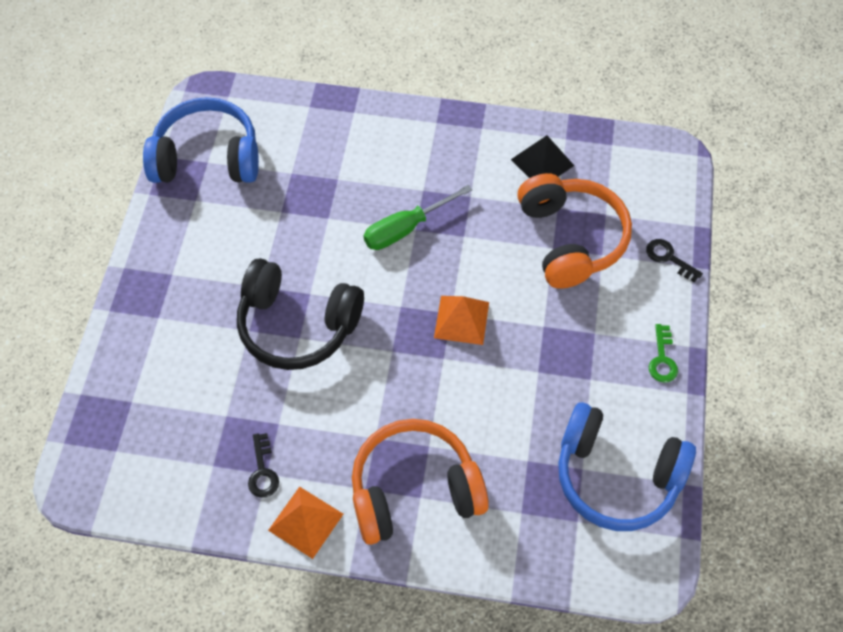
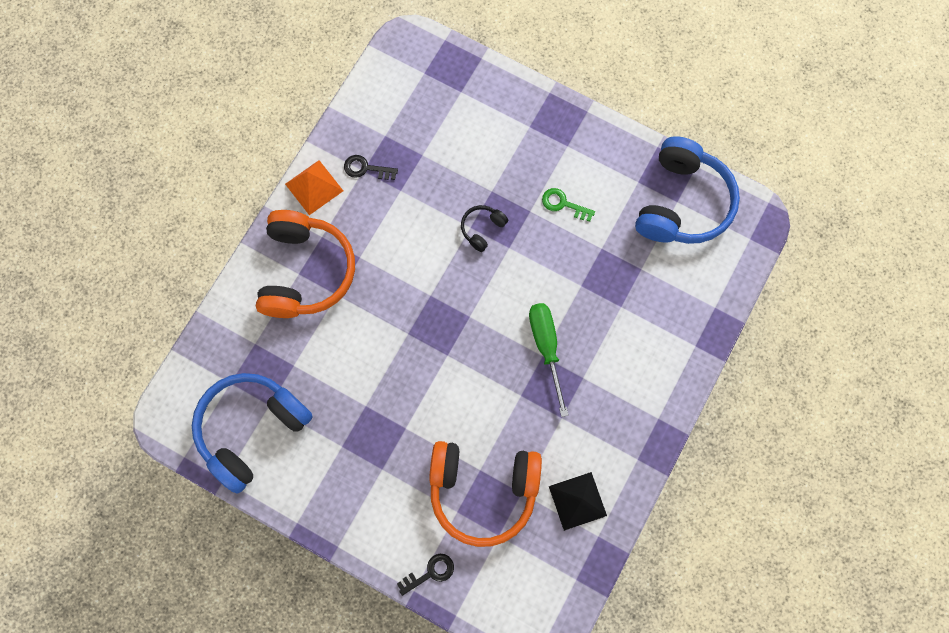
camera: 110 degrees right, 15 degrees up
black headphones [237,258,364,370] -> black headphones [461,205,508,252], size x0.43
orange pyramid [434,296,489,345] -> none
green key [649,324,678,383] -> green key moved to [542,188,595,222]

